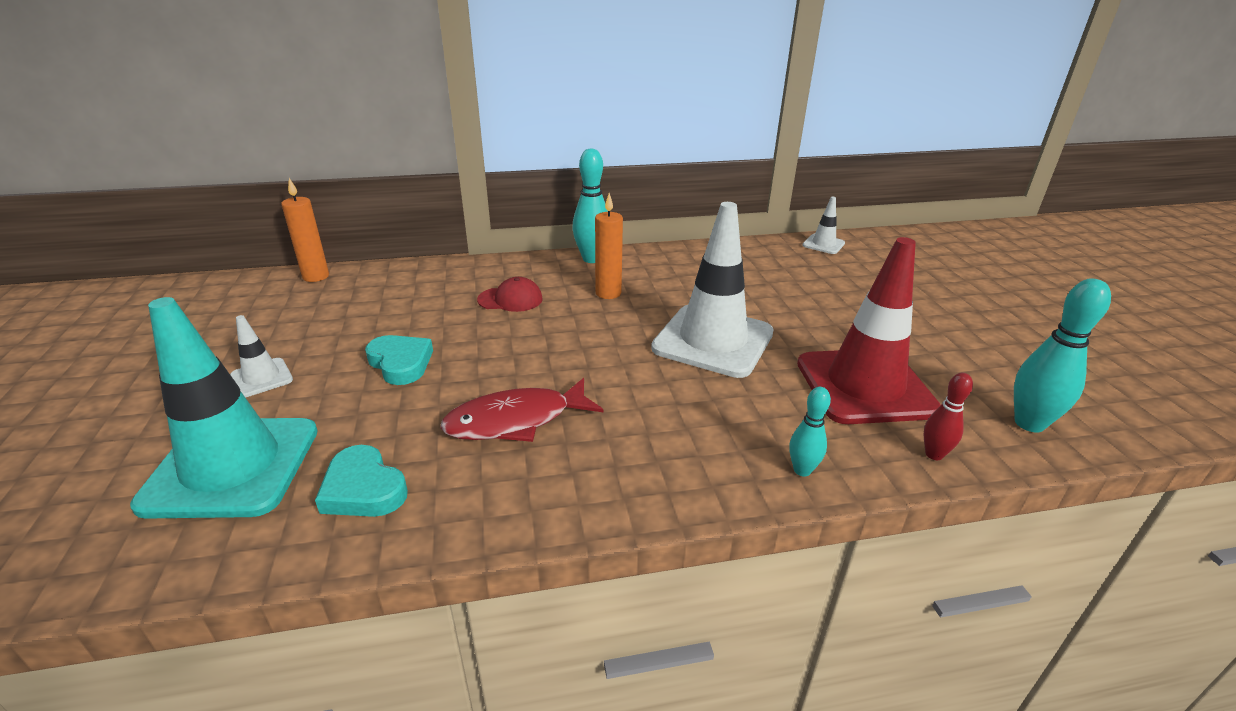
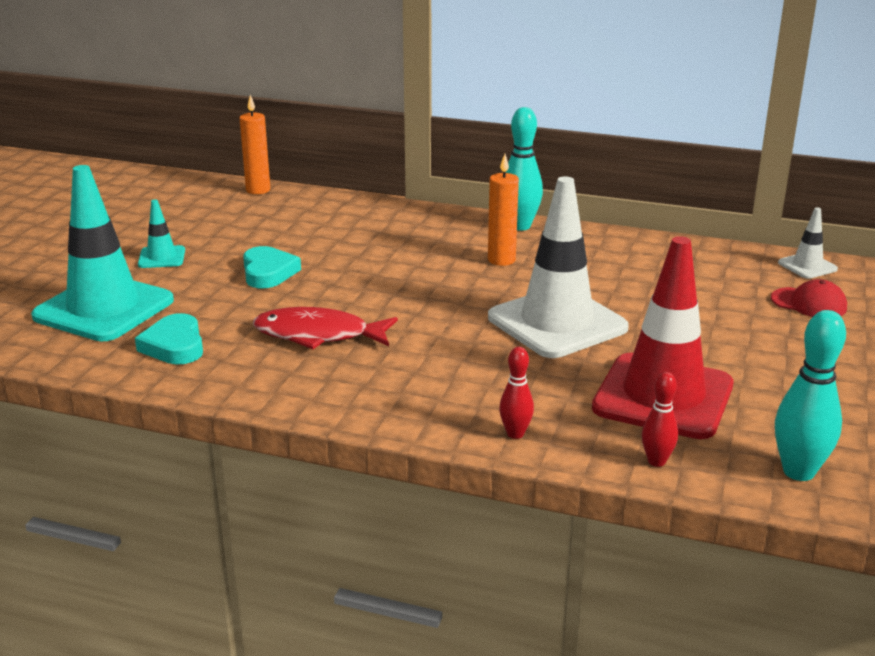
camera: 30 degrees right, 5 degrees down
white traffic cone [230,315,293,398] -> turquoise traffic cone [138,199,185,268]
red cap [477,277,543,312] -> red cap moved to [771,279,847,317]
turquoise bowling pin [789,387,831,477] -> red bowling pin [499,347,534,439]

